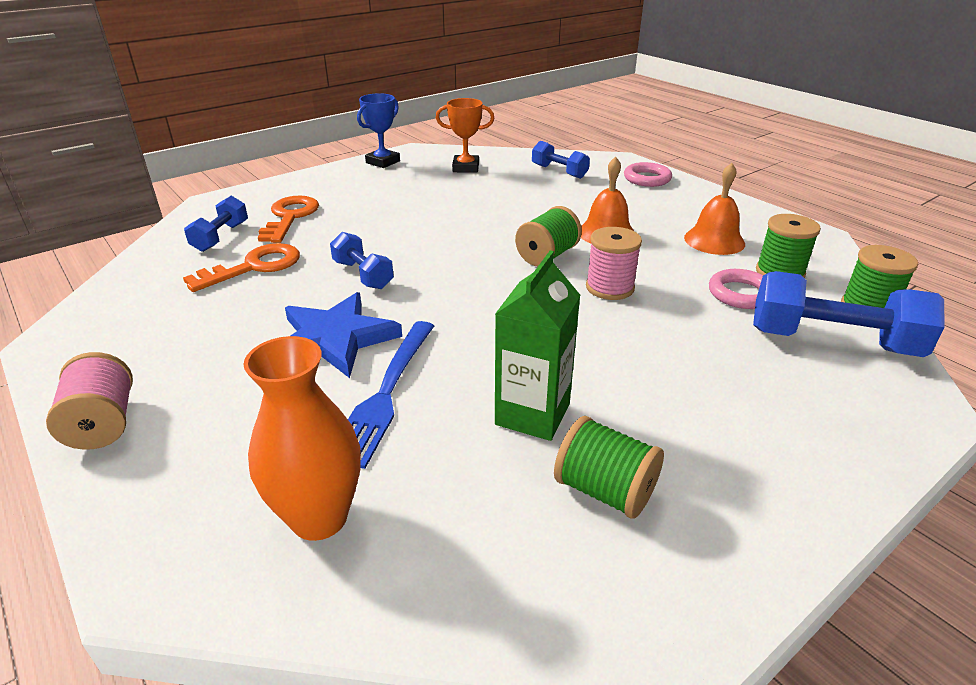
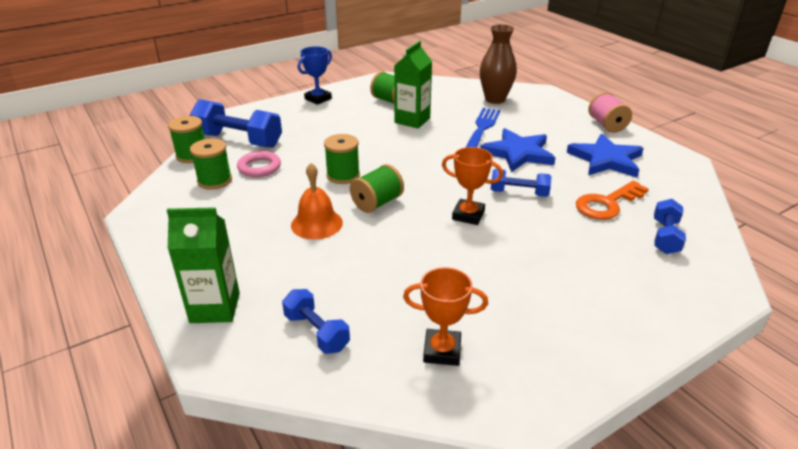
camera: 175 degrees left, 0 degrees up
orange vase [243,336,361,541] -> brown vase [480,24,517,104]
orange key [258,195,319,243] -> none
blue dumbbell [330,232,394,289] -> blue dumbbell turned 45 degrees counterclockwise [491,169,552,197]
blue trophy [357,93,400,168] -> blue trophy moved to [298,46,332,105]
pink spool [586,227,642,300] -> green spool [324,134,360,184]
pink ring [624,162,672,187] -> green carton [167,207,240,323]
orange bell [684,163,745,255] -> none
none -> orange trophy [442,147,503,225]
none -> blue star [567,134,643,177]

